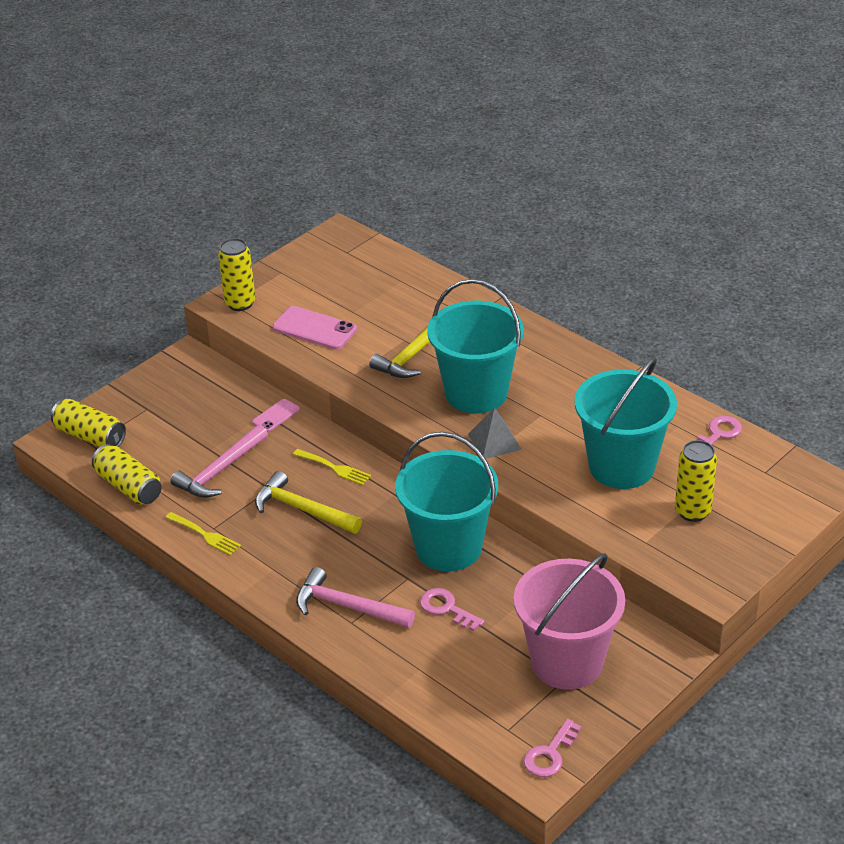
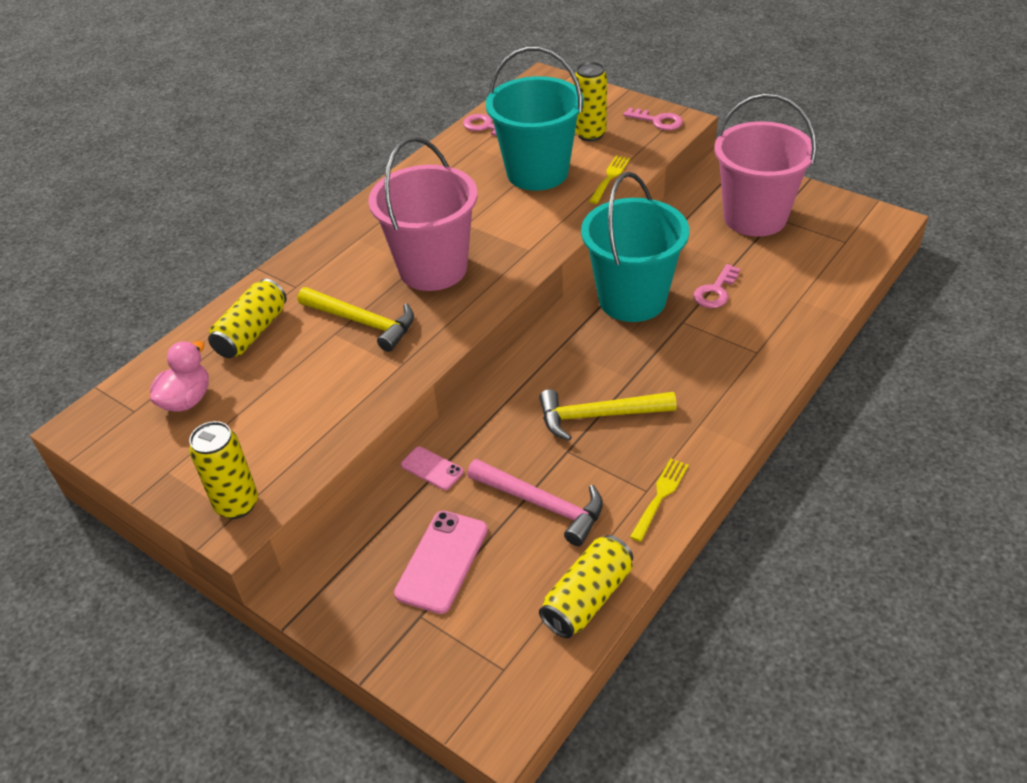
camera: 95 degrees left, 5 degrees up
yellow can [51,399,126,447] -> yellow can moved to [208,279,287,358]
yellow hammer [255,471,362,534] -> yellow hammer turned 60 degrees clockwise [539,389,677,441]
pink phone [273,306,357,350] -> pink phone moved to [394,511,488,614]
yellow fork [293,449,371,485] -> yellow fork moved to [589,155,630,204]
pink hammer [296,567,415,628] -> none
turquoise bucket [427,279,524,413] -> pink bucket [369,137,478,291]
grey pyramid [468,408,522,459] -> none
pink key [524,719,581,777] -> pink key moved to [623,108,683,130]
none -> pink duck [150,341,209,412]

